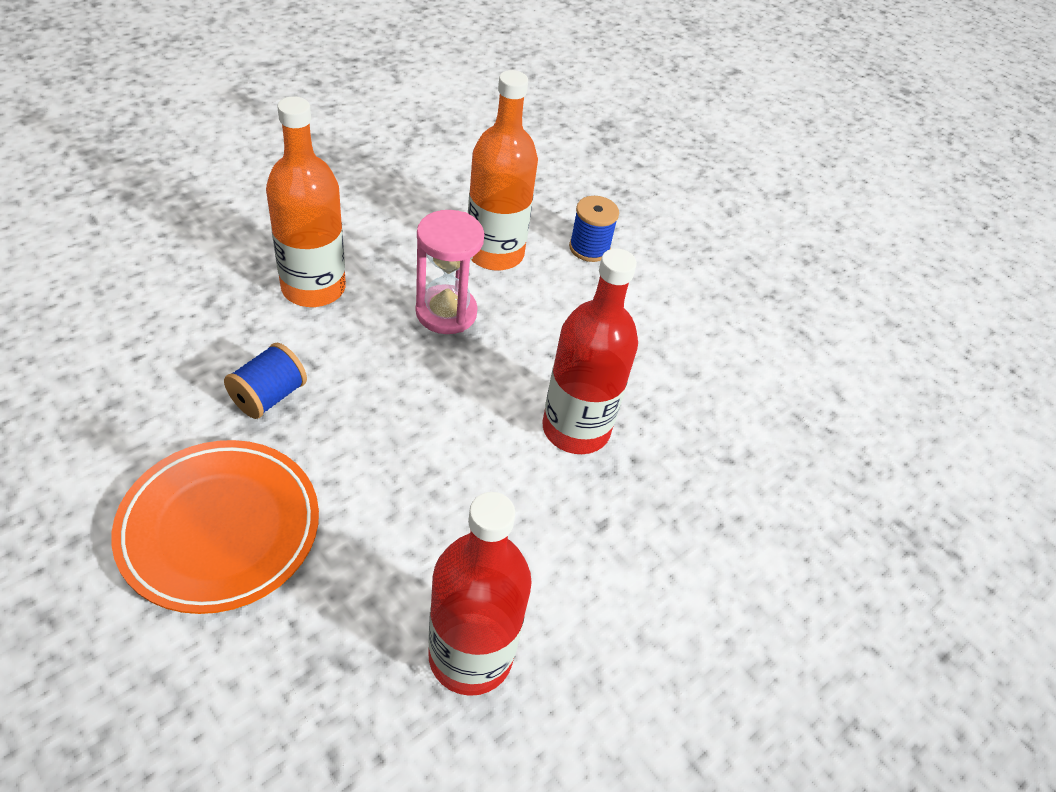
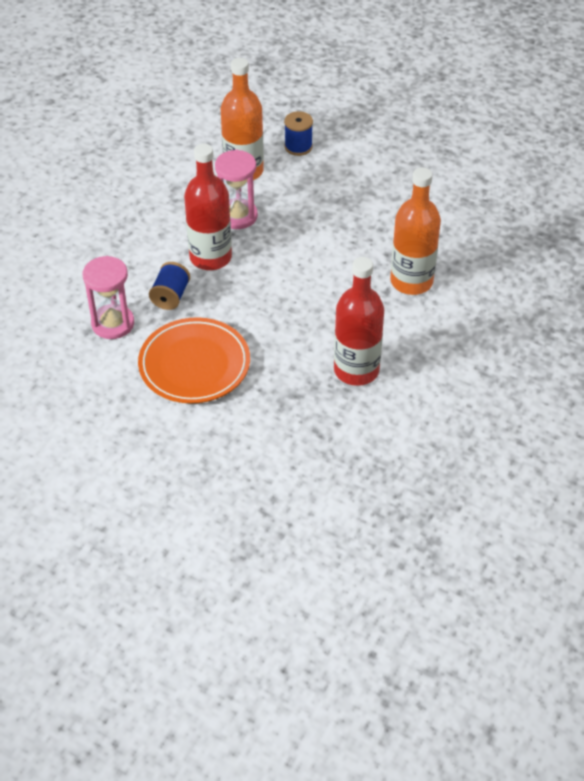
camera: 15 degrees left, 0 degrees up
orange bottle [266,96,346,307] -> orange bottle moved to [390,167,441,295]
red bottle [543,248,638,454] -> red bottle moved to [184,144,232,270]
none -> pink hourglass [83,256,134,339]

